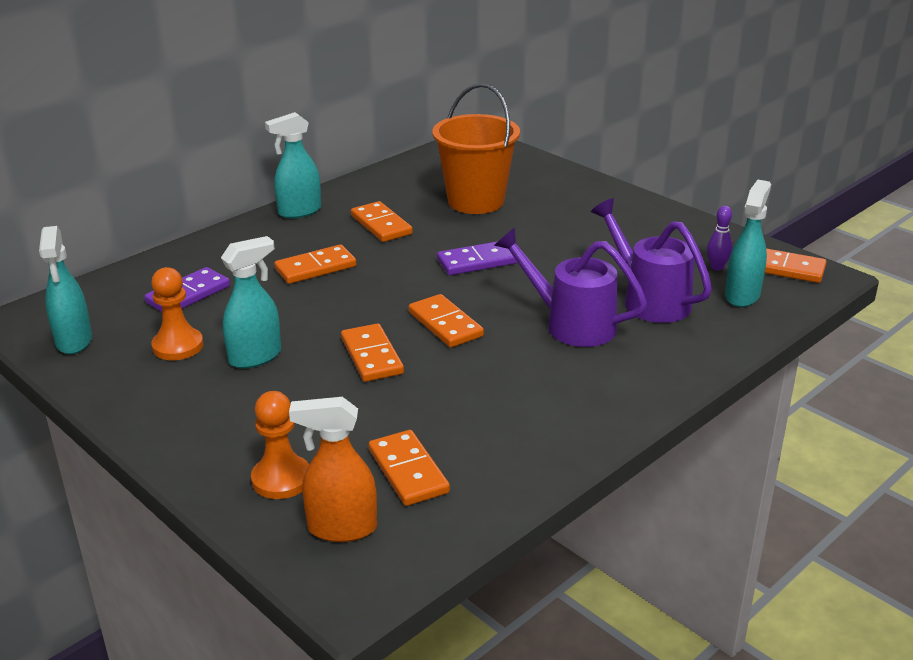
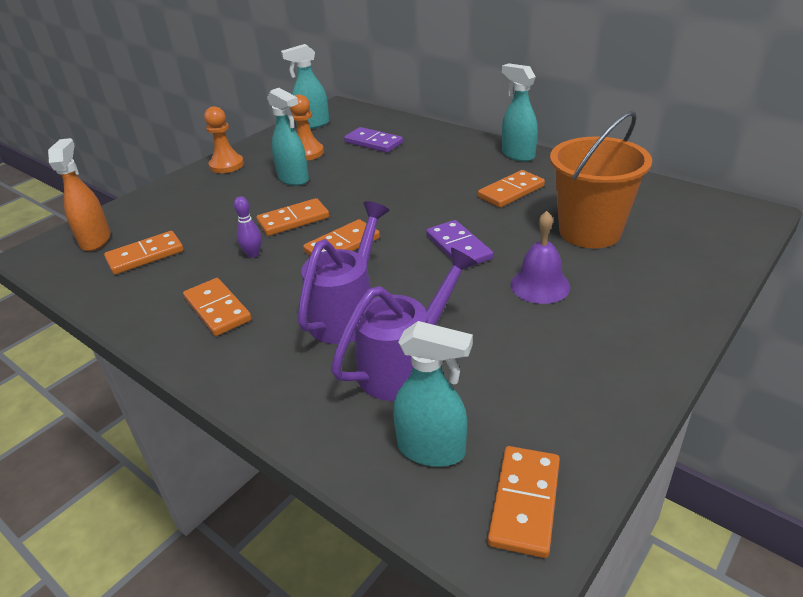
camera: 85 degrees right, 5 degrees up
orange pawn [251,391,309,499] -> orange pawn moved to [204,106,244,173]
orange domino [274,244,356,284] -> orange domino moved to [183,278,252,336]
purple bowling pin [707,206,733,271] -> purple bowling pin moved to [234,196,262,258]
none -> purple bell [510,211,570,304]

